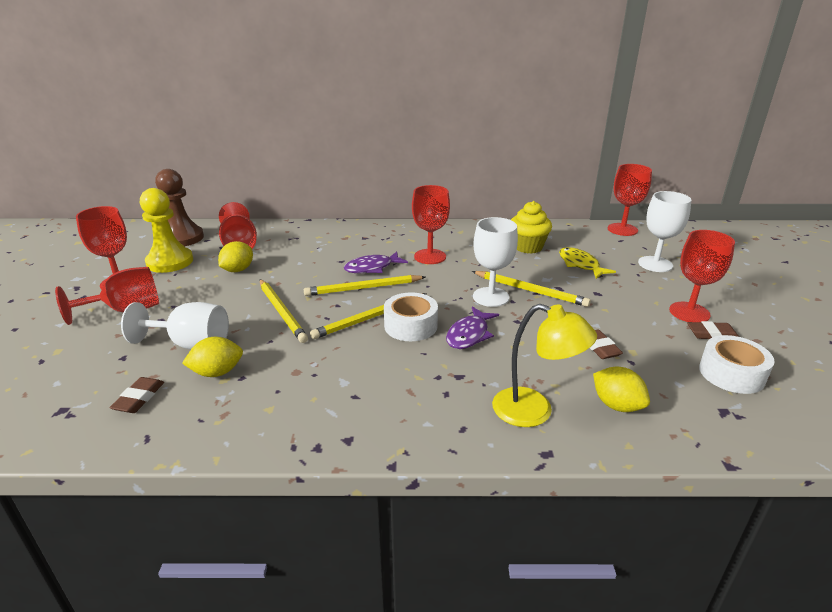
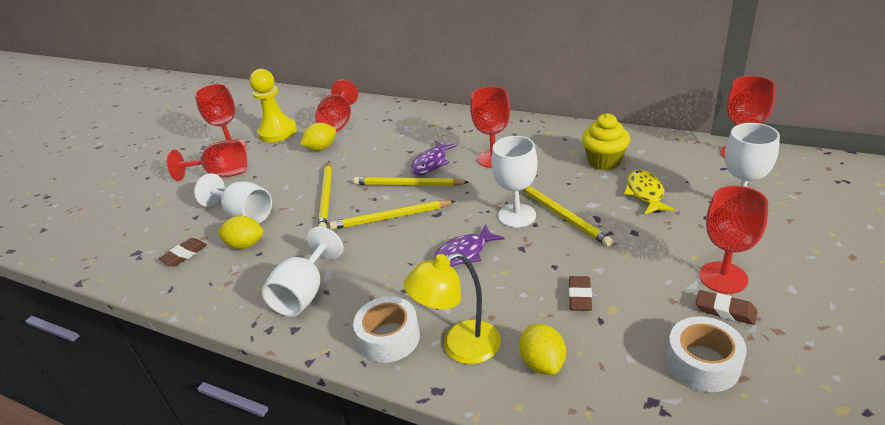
camera: 30 degrees right, 5 degrees up
brown pawn [155,169,204,247] -> none
purple fish [344,252,408,273] -> purple fish turned 60 degrees counterclockwise [411,141,457,175]
white tape [384,292,438,341] -> white tape moved to [353,297,420,363]
yellow lamp [492,304,597,427] -> yellow lamp turned 105 degrees clockwise [404,252,501,364]
none -> white goblet [262,226,343,317]

